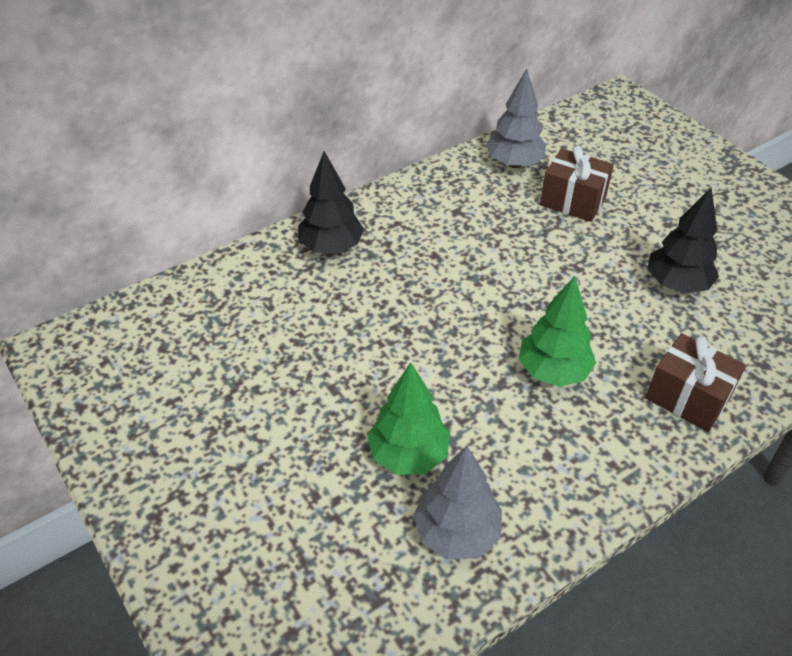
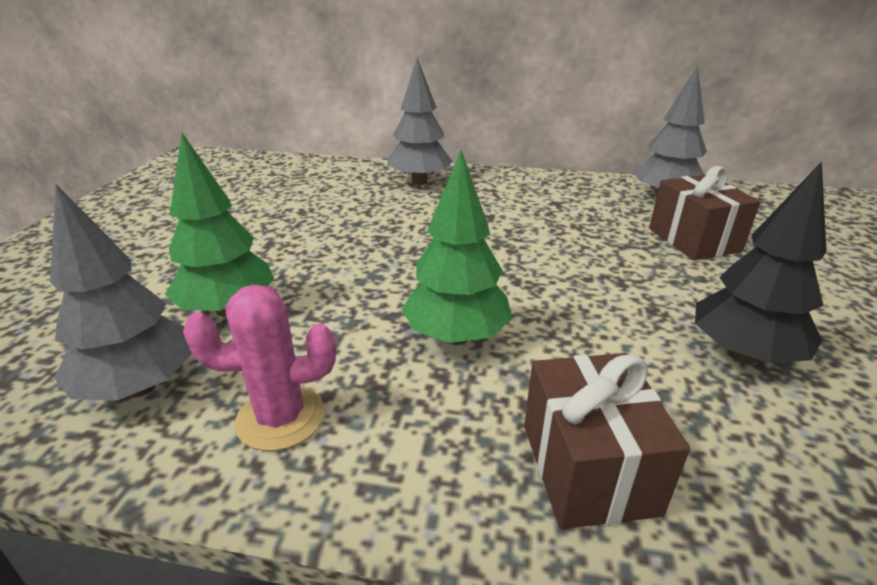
camera: 45 degrees right, 15 degrees down
black tree [298,151,364,254] -> grey tree [387,57,453,185]
none -> pink cactus [183,285,336,451]

